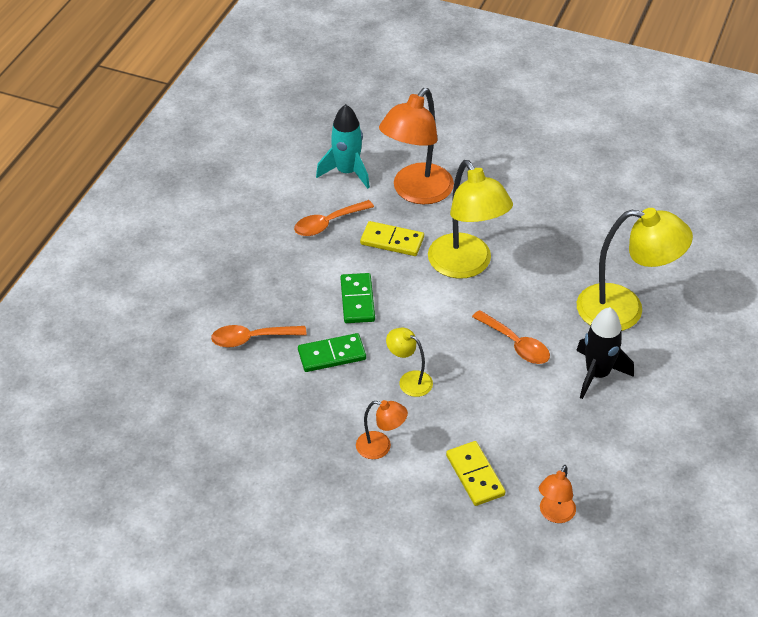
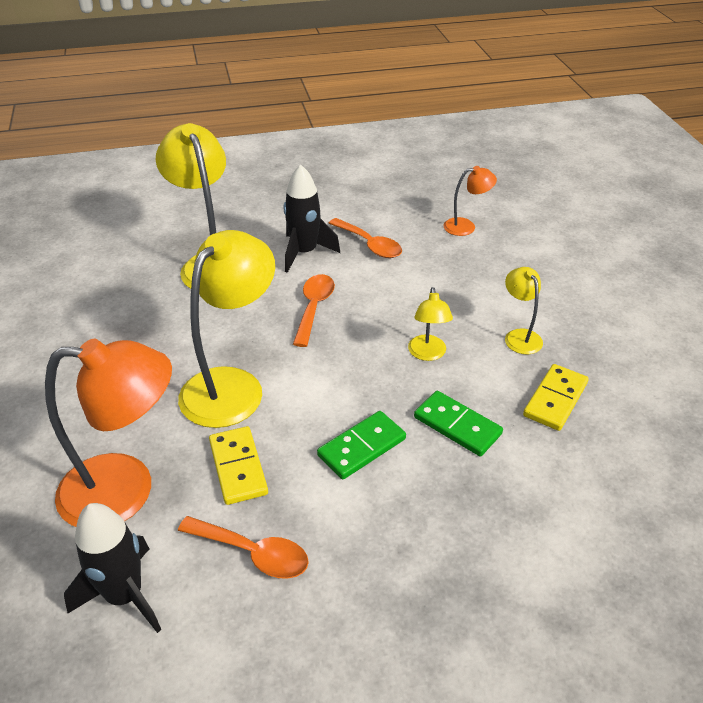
camera: 125 degrees left, 5 degrees down
orange spoon [211,325,307,347] -> orange spoon moved to [329,218,402,258]
turquoise rocket [316,104,370,189] -> black rocket [64,503,161,633]
orange lamp [356,400,408,459] -> yellow lamp [505,267,543,355]
yellow domino [446,441,505,506] -> yellow domino moved to [523,364,588,431]

